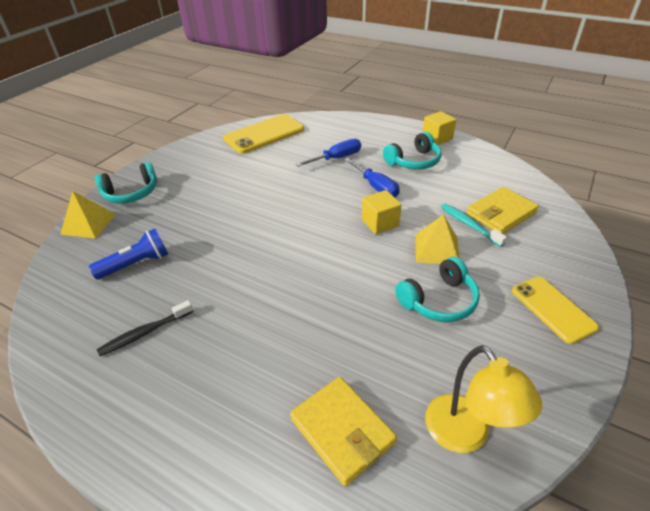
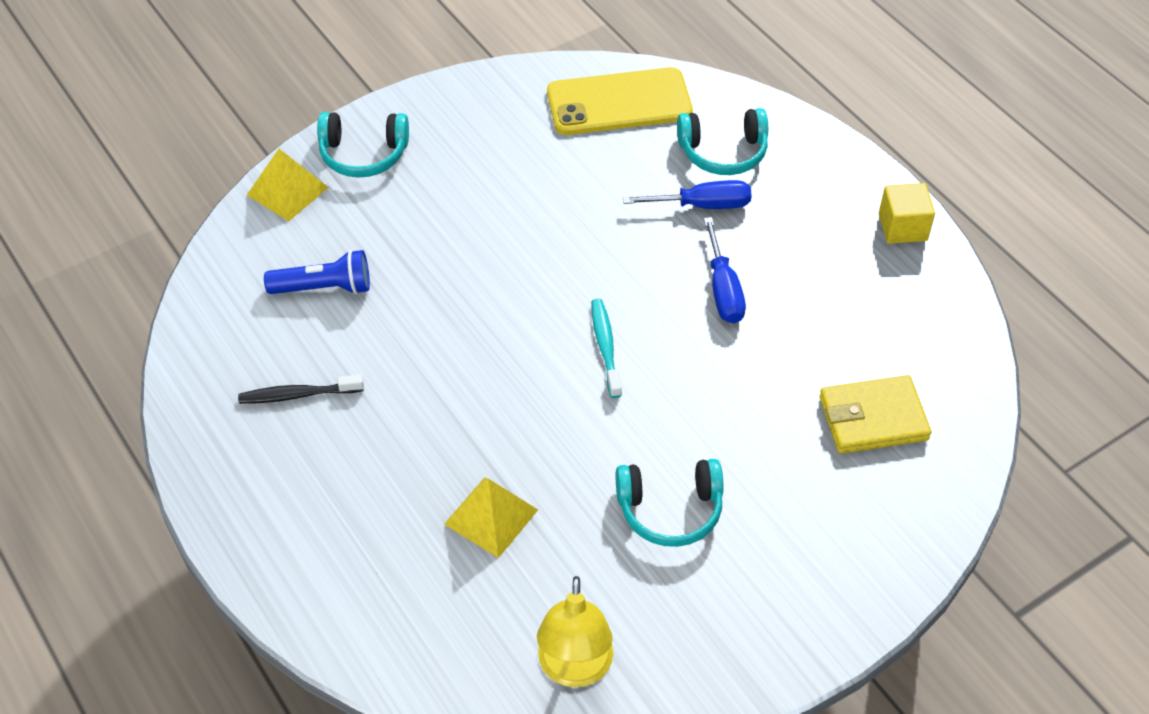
camera: 25 degrees right, 10 degrees up
yellow wallet [290,377,397,486] -> none
yellow cube [362,190,402,235] -> none
turquoise headphones [383,132,442,170] -> turquoise headphones moved to [677,108,768,175]
yellow pyramid [416,215,459,264] -> yellow pyramid moved to [444,477,538,558]
turquoise toothbrush [441,203,507,247] -> turquoise toothbrush moved to [591,299,622,398]
yellow phone [512,277,599,344] -> none

